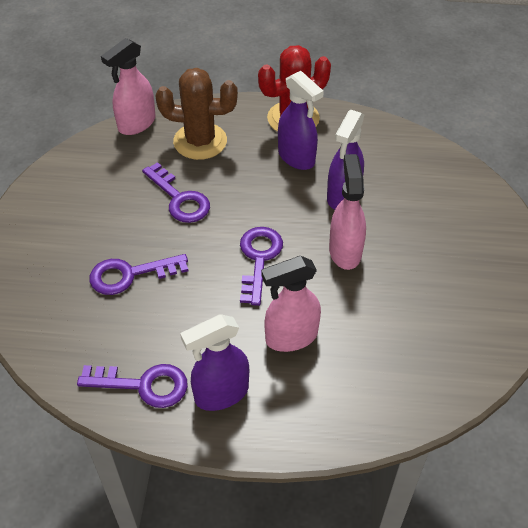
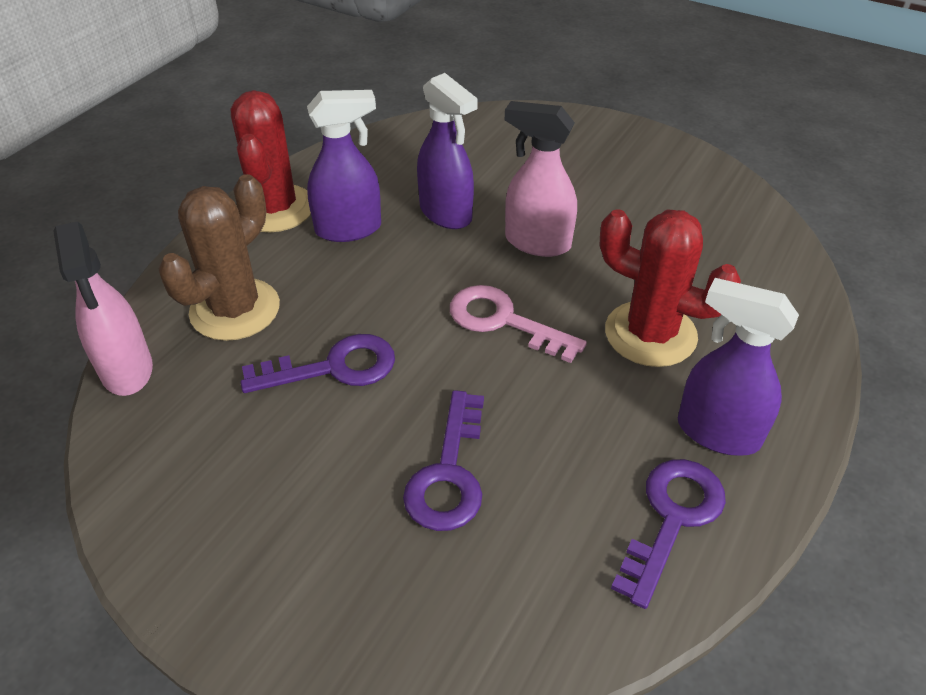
camera: 65 degrees left, 5 degrees down
purple spray bottle [180,314,249,411] -> purple spray bottle turned 120 degrees clockwise [678,278,799,456]
purple key [240,227,283,306] -> pink key [450,285,587,363]
pink spray bottle [261,256,321,352] -> red cactus [600,209,741,367]

